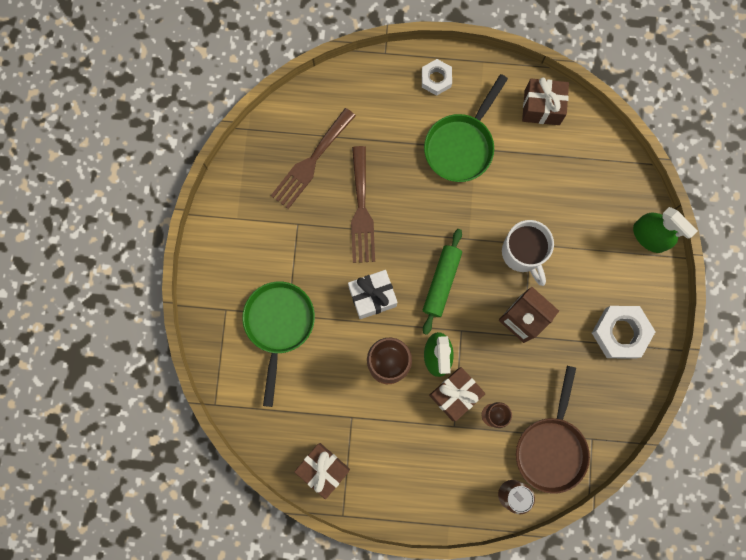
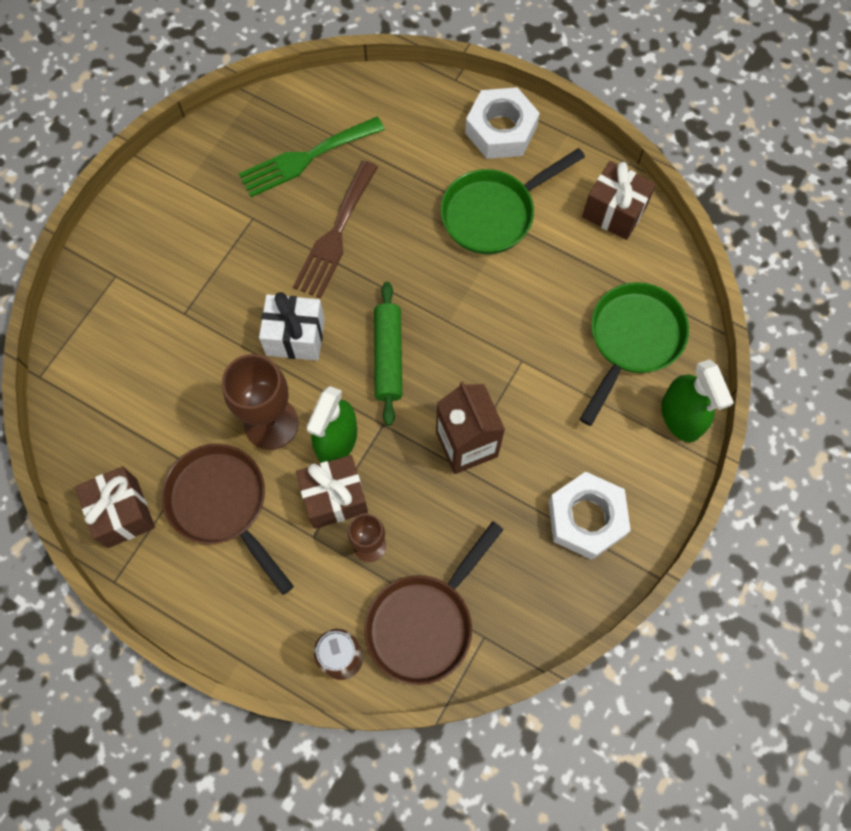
camera: 25 degrees right, 10 degrees down
green pan [242,281,315,407] -> green pan moved to [580,282,689,426]
brown fork [271,108,356,209] -> green fork [238,117,385,197]
white nut [422,59,452,96] -> white nut [465,87,540,159], size x1.64
green rolling pin [423,229,462,335] -> green rolling pin turned 45 degrees counterclockwise [374,282,402,426]
white mug [502,220,554,286] -> none
none -> brown pan [161,444,294,595]

